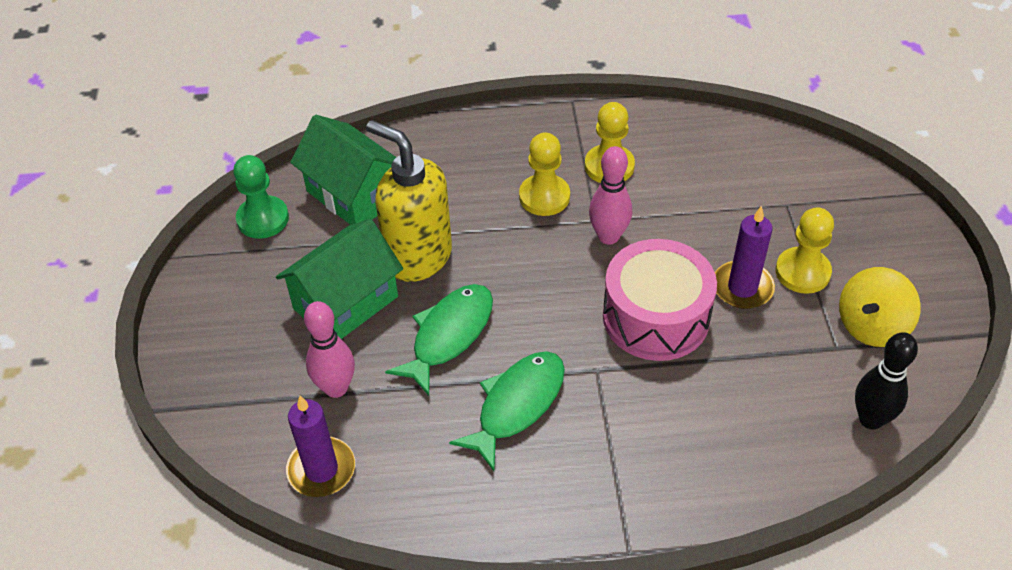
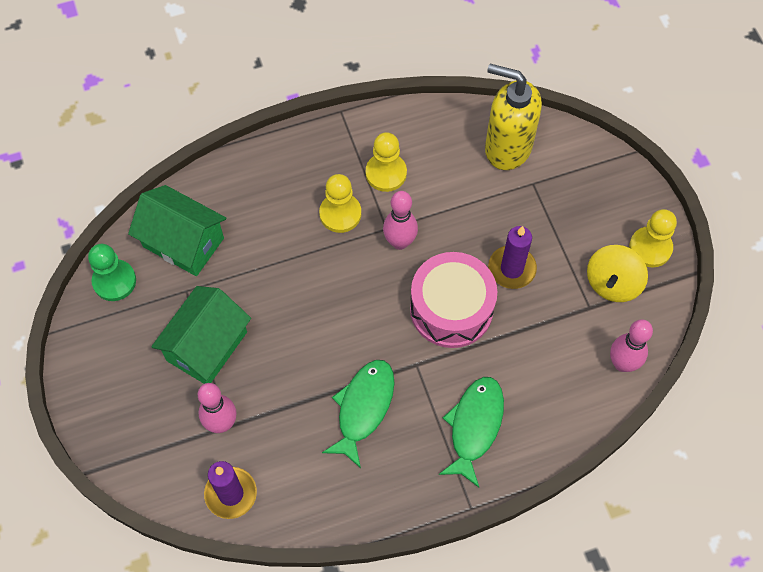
camera: 15 degrees left, 15 degrees up
yellow soap dispenser [366,120,452,282] -> yellow soap dispenser moved to [485,64,542,170]
green fish [385,284,493,396] -> green fish moved to [438,377,504,487]
yellow pawn [775,207,834,294] -> yellow pawn moved to [629,209,677,267]
black bowling pin [855,332,918,429] -> pink bowling pin [610,319,653,372]

